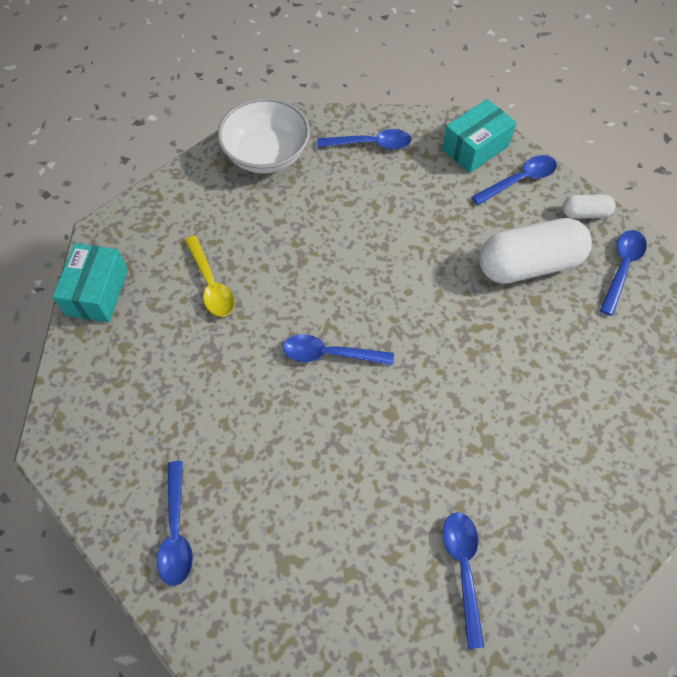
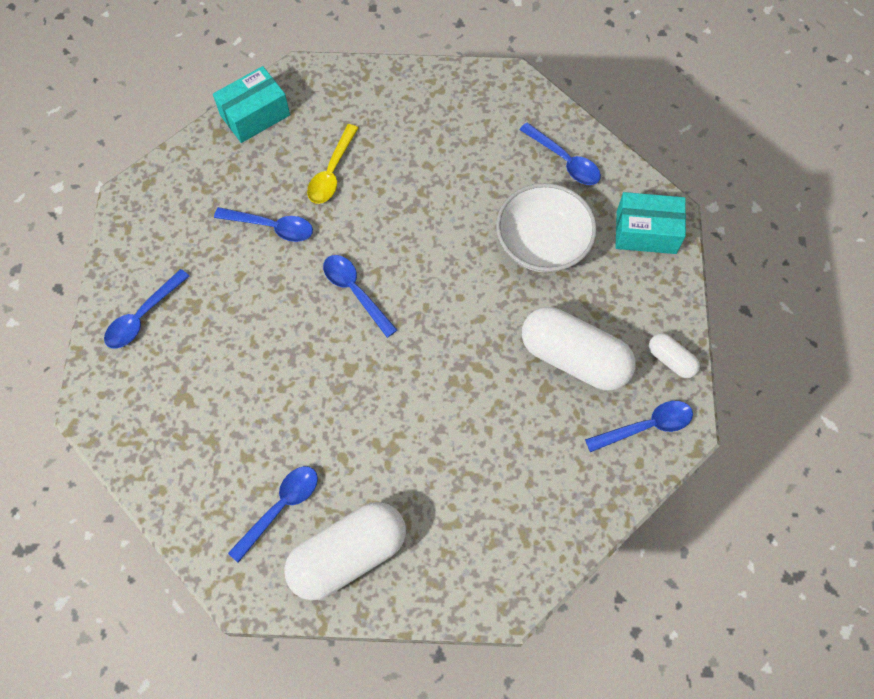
camera: 45 degrees right, 5 degrees up
white bowl [217,98,310,174] -> white bowl moved to [496,183,597,273]
blue spoon [472,155,557,205] -> blue spoon moved to [214,207,313,242]
none -> white capsule [284,502,406,600]

